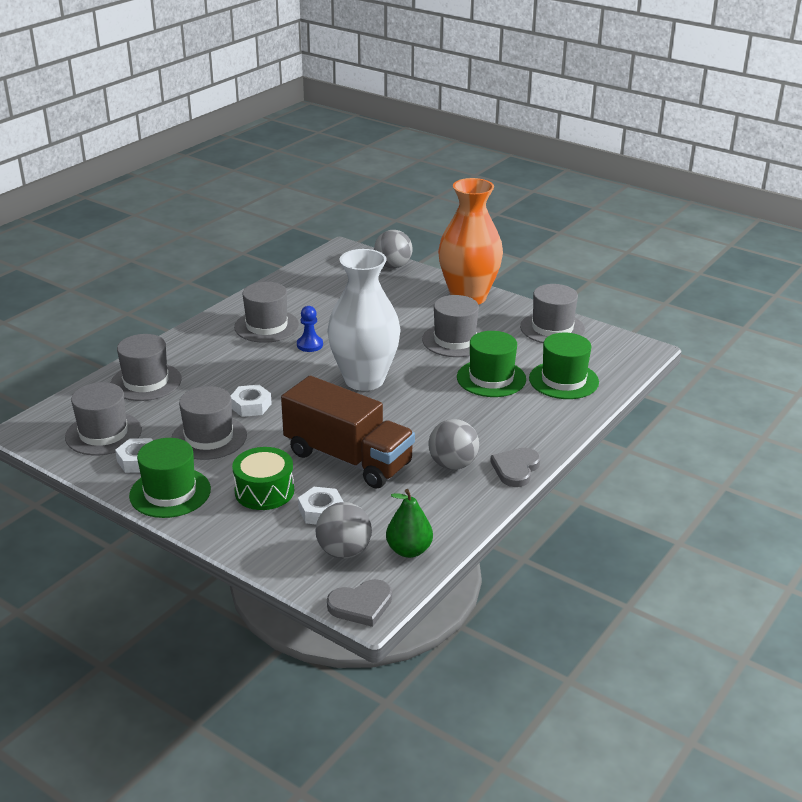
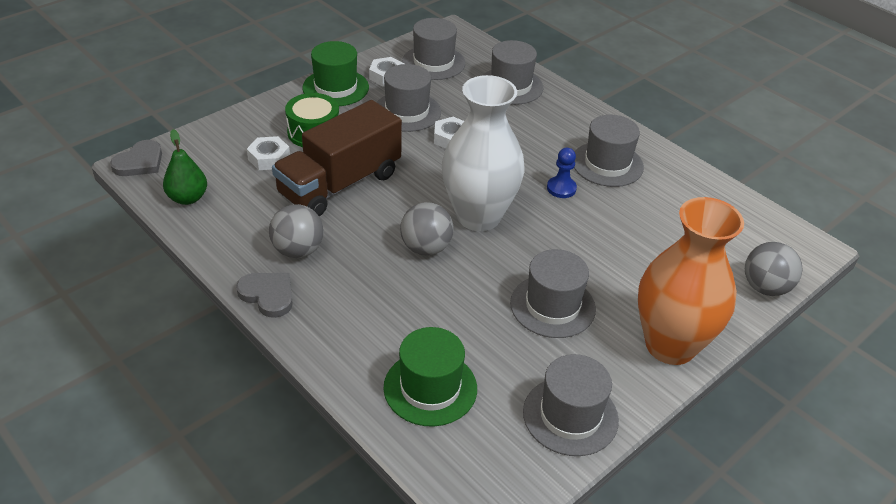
camera: 100 degrees right, 10 degrees up
grey ball [316,502,372,559] -> grey ball moved to [400,202,454,255]
grey heart [327,579,392,627] -> grey heart turned 135 degrees counterclockwise [110,140,162,176]
green hat [457,331,526,397] -> none

